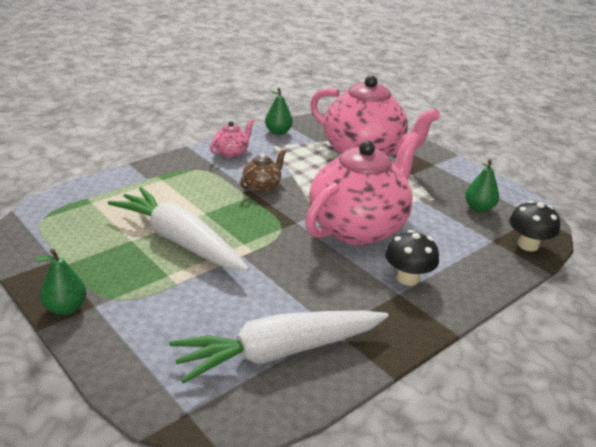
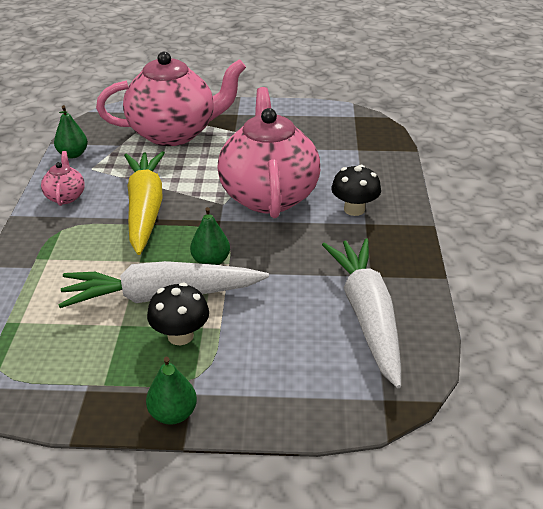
camera: 45 degrees left, 5 degrees up
white carrot [169,311,388,384] -> white carrot turned 150 degrees clockwise [322,239,401,388]
brown teapot [240,150,286,193] -> yellow carrot [124,151,165,255]
green pear [465,159,499,212] -> green pear moved to [190,207,230,265]
black mushroom [509,201,560,251] -> black mushroom moved to [147,283,209,345]

